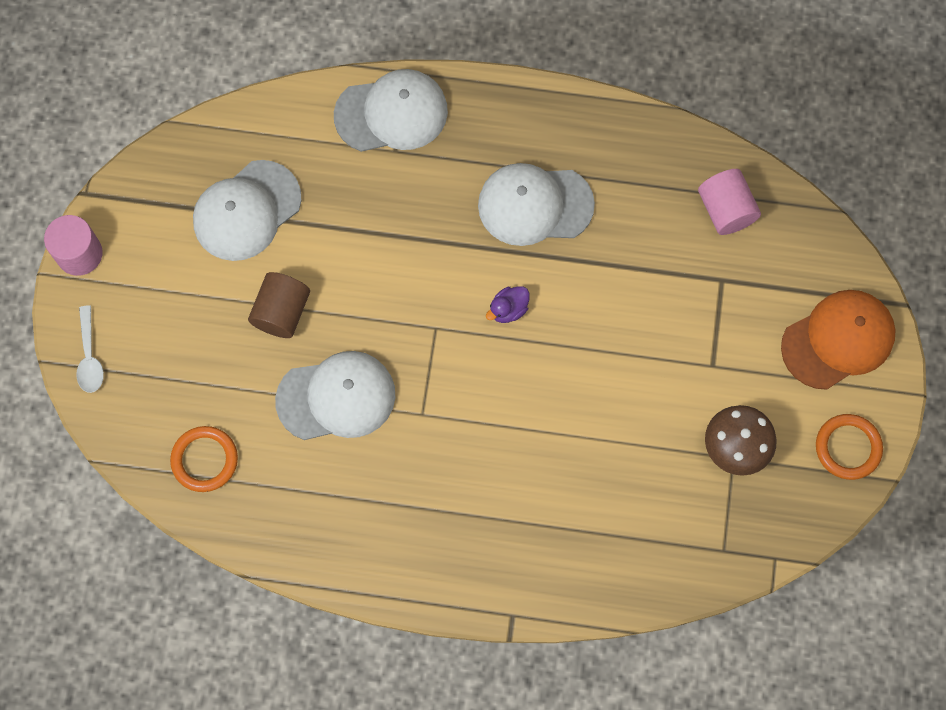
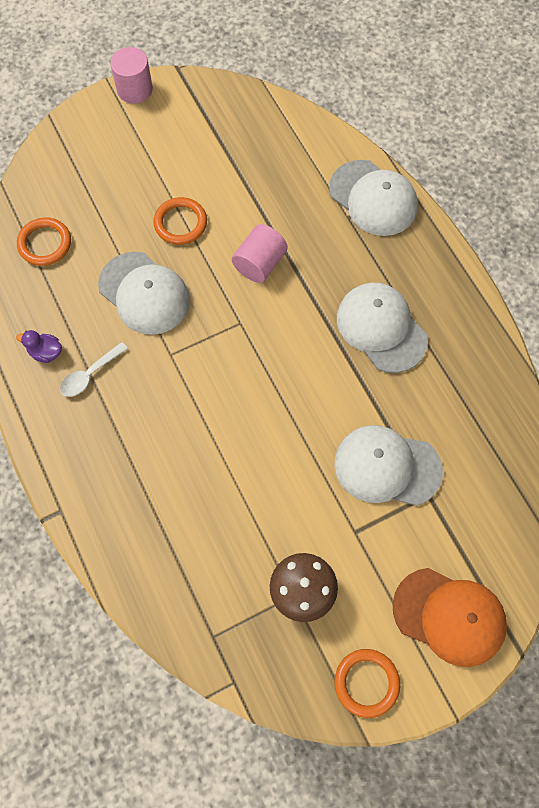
camera: 55 degrees right, 5 degrees down
white spoon [76,305,104,393] -> white spoon moved to [60,342,128,397]
white cap [193,160,301,261] -> white cap moved to [334,425,443,506]
brown cylinder [248,272,310,338] -> orange ring [153,197,207,245]
purple duck [486,286,530,323] -> purple duck moved to [16,330,62,363]
pink cylinder [698,169,761,235] -> pink cylinder moved to [232,224,288,283]

